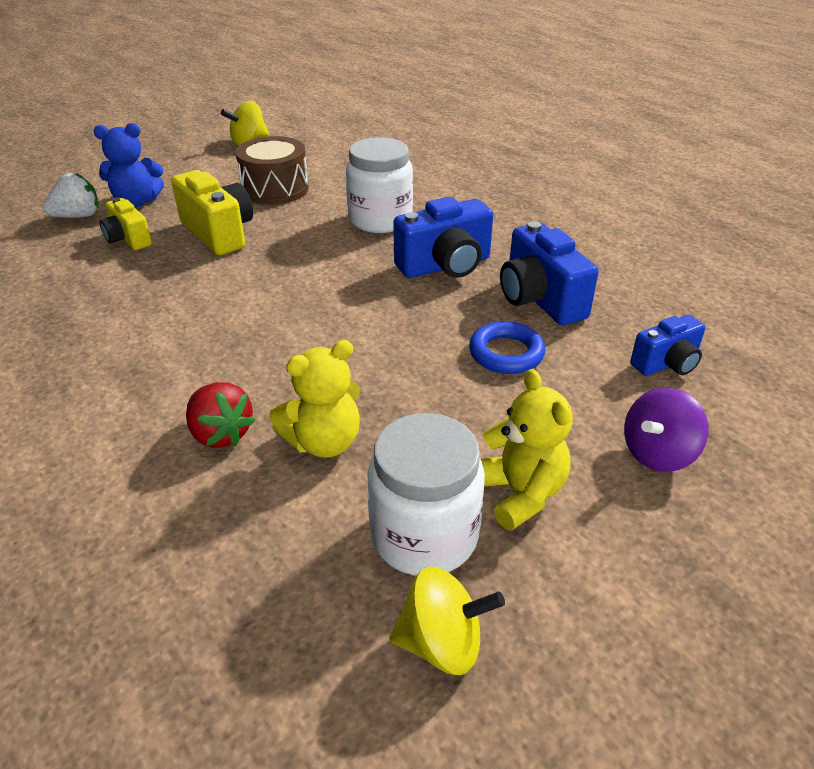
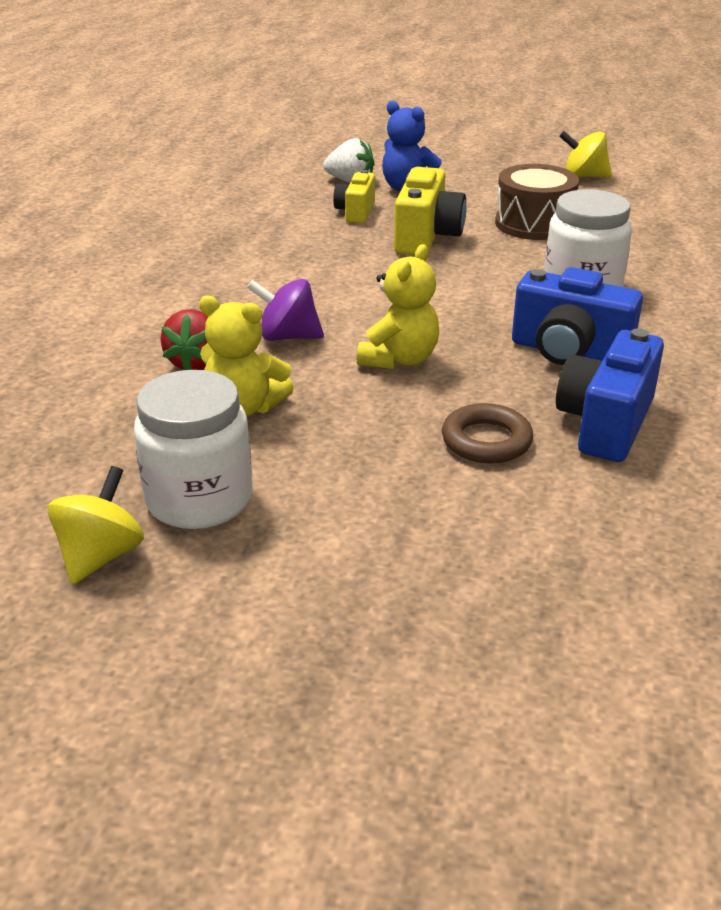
camera: 50 degrees right, 5 degrees down
yellow spinning top [389,567,505,675] -> yellow spinning top turned 120 degrees counterclockwise [48,466,144,584]
blue ring [469,321,545,374] -> brown ring [442,403,533,464]
yellow teddy bear [481,369,573,531] -> yellow teddy bear moved to [357,244,439,369]
purple spinning top [624,388,709,472] -> purple spinning top moved to [247,279,324,341]
blue camera [630,315,705,376] -> none

